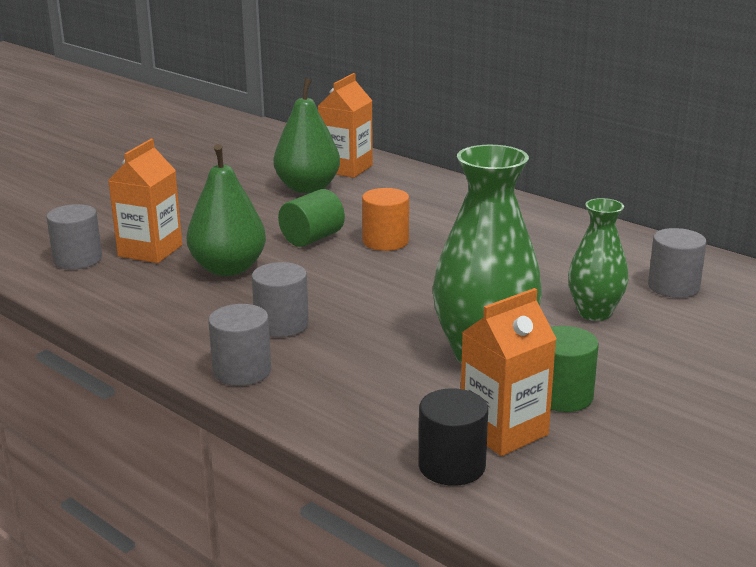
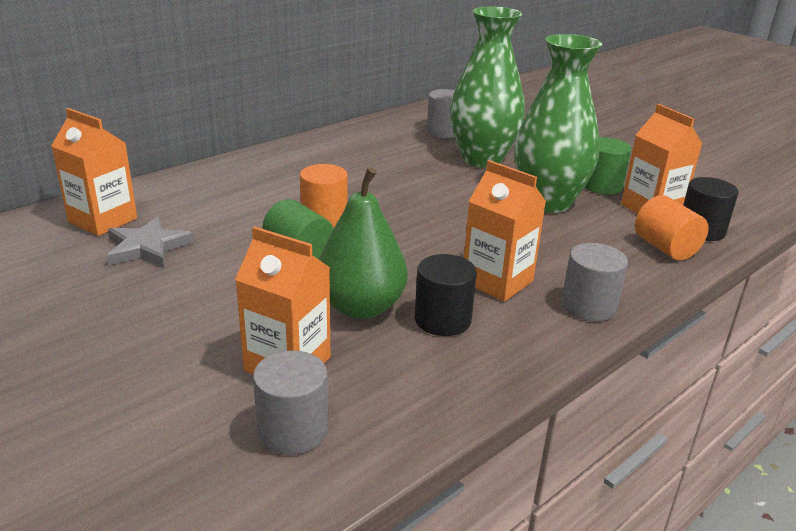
camera: 85 degrees left, 5 degrees up
grey cylinder [252,262,309,337] -> orange carton [464,160,546,302]
green pear [273,78,340,193] -> grey star [107,216,194,267]
green vase [568,198,629,321] -> green vase [450,6,525,168], size x1.68
none -> black cylinder [414,254,477,336]
none -> orange cylinder [635,195,709,260]

